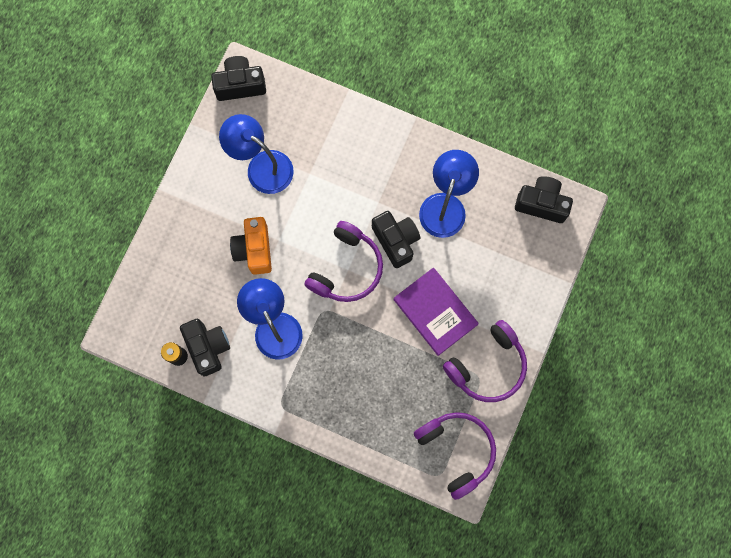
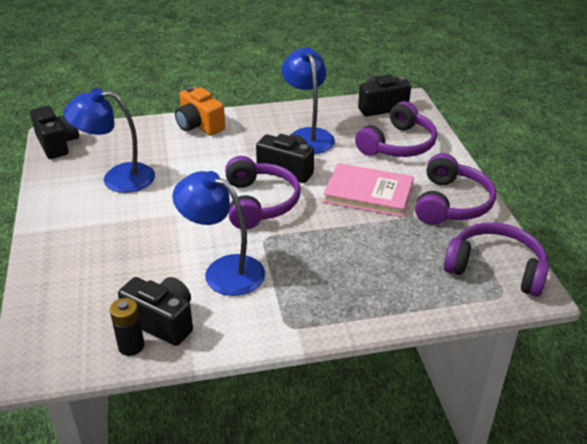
camera: 35 degrees left, 40 degrees down
black camera [211,56,266,101] -> black camera turned 105 degrees clockwise [30,106,79,159]
orange camera [230,217,272,275] -> orange camera moved to [175,86,225,135]
purple book [393,268,479,356] -> pink book [323,163,414,217]
none -> purple headphones [355,101,437,157]

